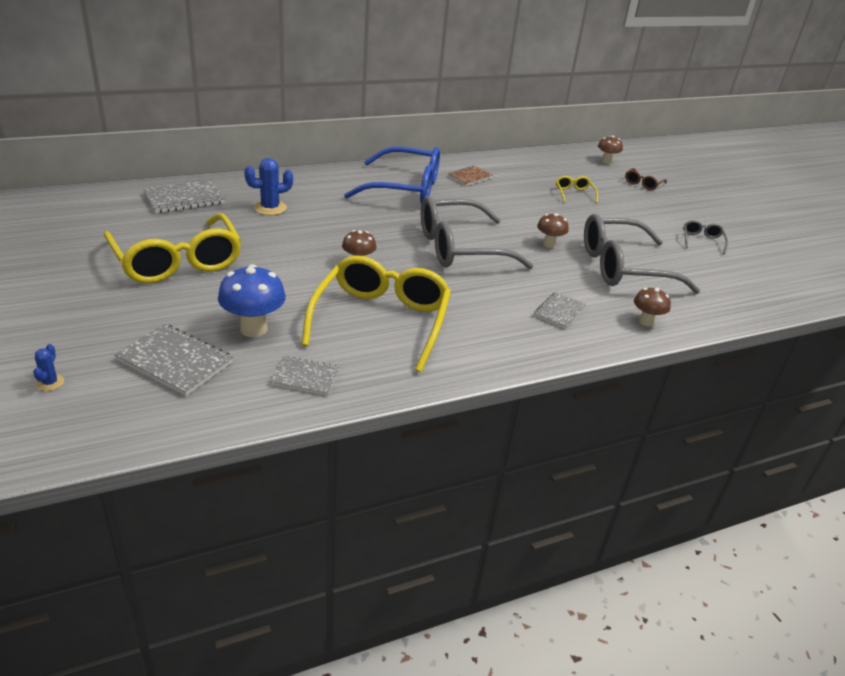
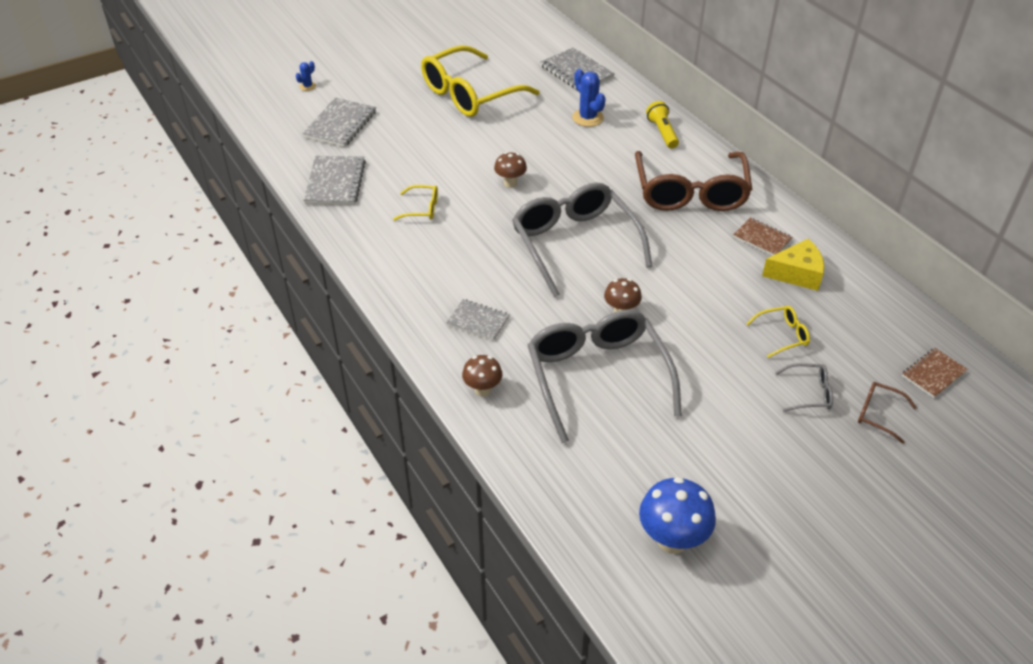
camera: 85 degrees right, 10 degrees up
blue cactus [33,344,64,391] -> blue cactus turned 45 degrees counterclockwise [296,61,316,91]
blue mushroom [218,264,286,337] -> blue mushroom moved to [639,477,716,554]
grey notebook [269,356,340,396] -> grey notebook [303,156,366,205], size x1.58
yellow glasses [301,255,451,372] -> yellow glasses [393,185,438,221], size x0.42
blue glasses [344,147,440,204] -> brown glasses [635,151,752,211]
brown mushroom [598,135,623,164] -> brown notebook [902,348,968,398]
grey glasses [683,220,728,254] -> grey glasses moved to [775,363,833,412]
none -> yellow flashlight [646,101,679,149]
none -> yellow cheese [762,239,825,291]

